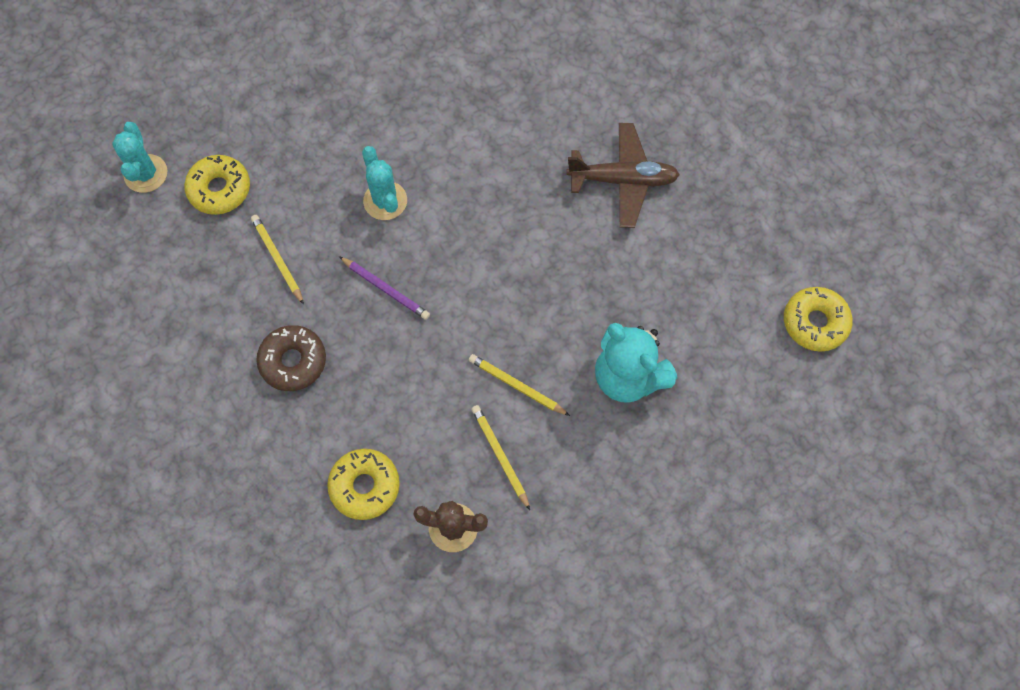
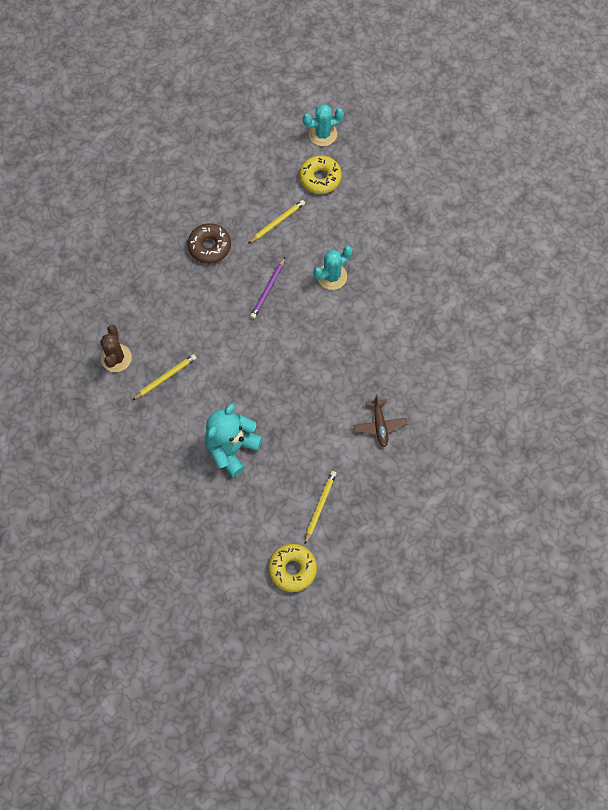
camera: 80 degrees right, 0 degrees up
yellow donut [327,449,400,520] -> none
yellow pencil [469,354,570,416] -> yellow pencil moved to [305,471,337,544]
brown plane [566,123,680,228] -> brown plane [353,395,407,447], size x0.64

